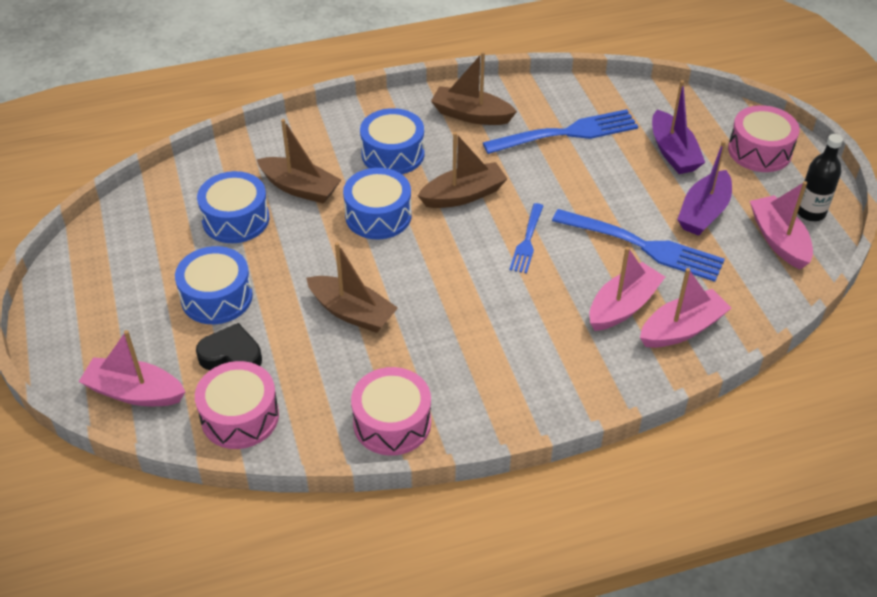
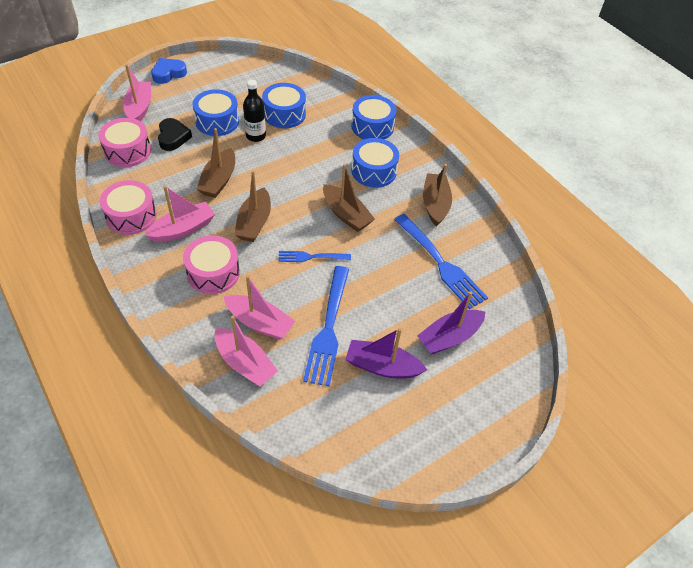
camera: 70 degrees right, 5 degrees up
brown boat [257,119,341,204] -> brown boat moved to [234,171,271,242]
blue drum [343,168,412,239] -> blue drum moved to [351,95,396,139]
pink drum [728,105,800,172] -> pink drum moved to [183,235,240,294]
pink boat [750,181,813,270] -> pink boat moved to [145,186,215,242]
black bottle [798,134,843,221] -> black bottle moved to [243,80,266,142]
none -> blue heart [151,58,187,84]

